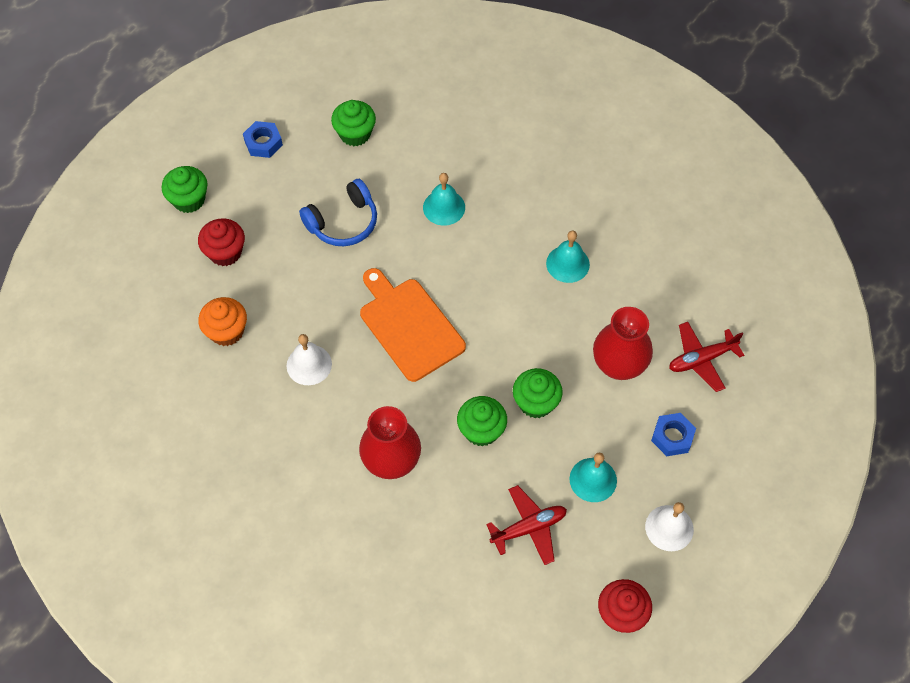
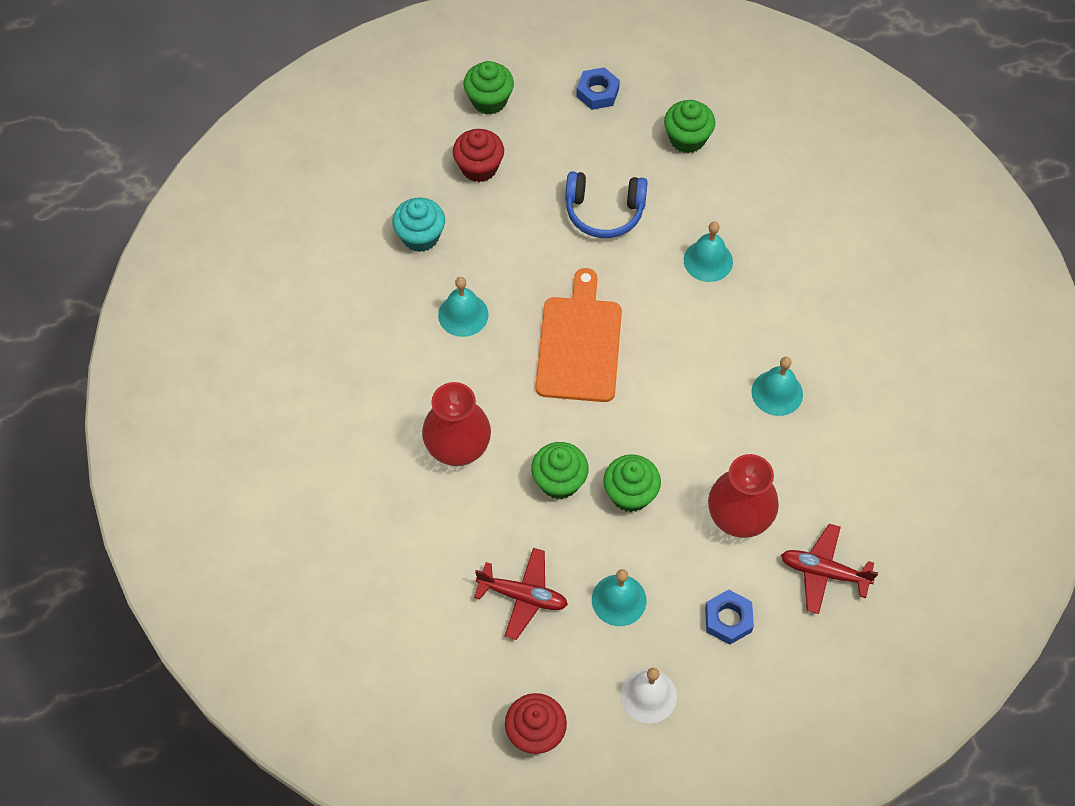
camera: 40 degrees right, 0 degrees up
orange cupcake [198,297,247,346] -> turquoise cupcake [392,198,445,252]
white bell [287,334,332,385] -> turquoise bell [438,277,489,337]

